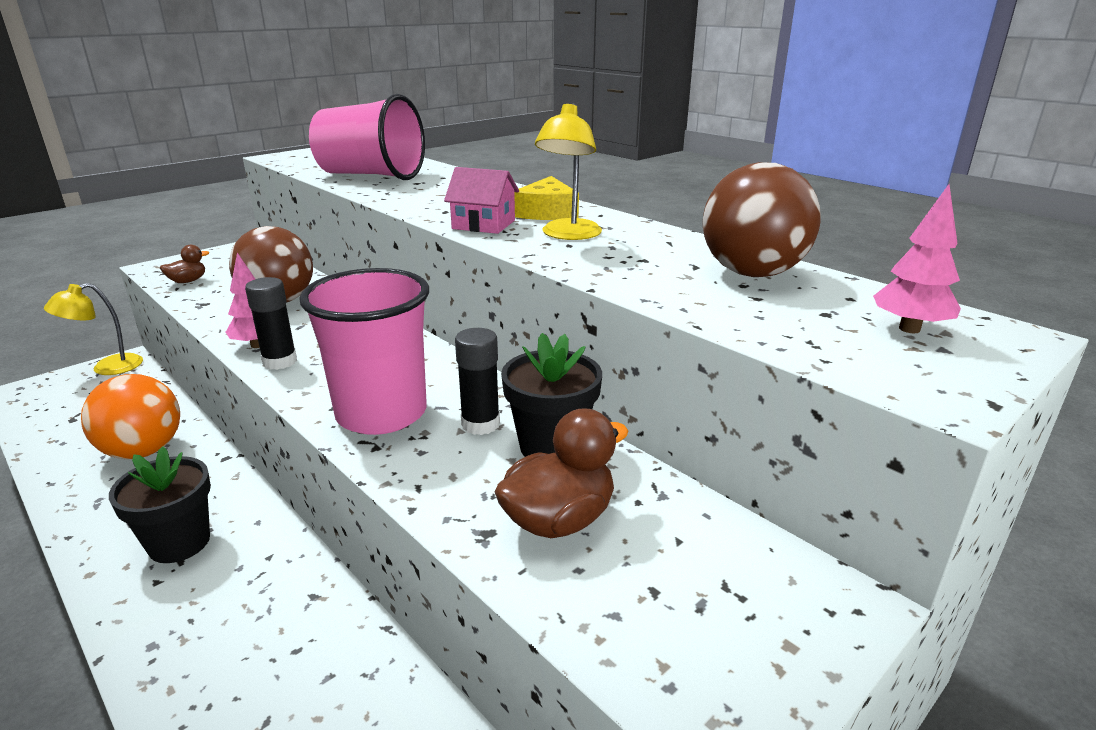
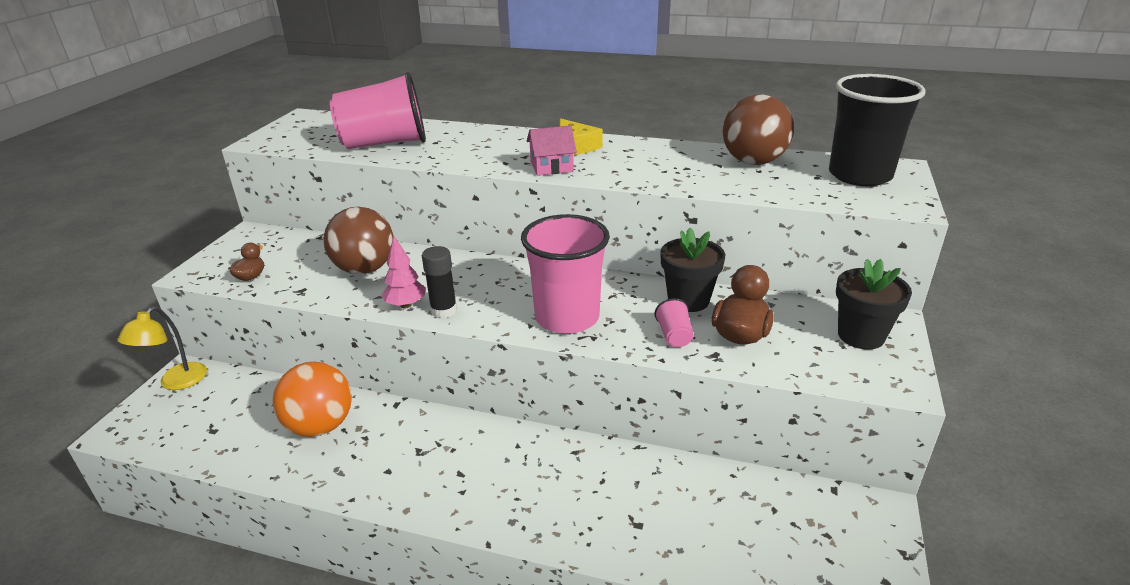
camera: 30 degrees left, 5 degrees up
black flower pot [109,446,211,563] -> black flower pot moved to [836,259,912,349]
black glue stick [455,328,500,435] -> none
yellow lamp [535,103,602,240] -> none
pink tree [873,184,961,333] -> black cup [829,74,926,186]
none -> pink cup [654,298,694,347]

